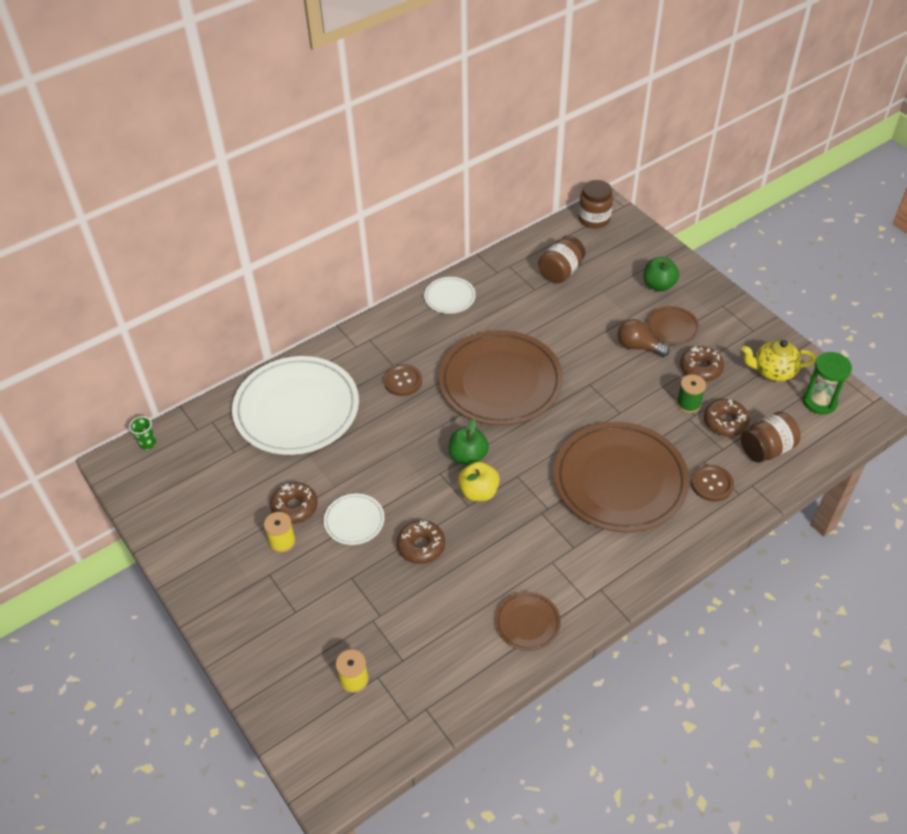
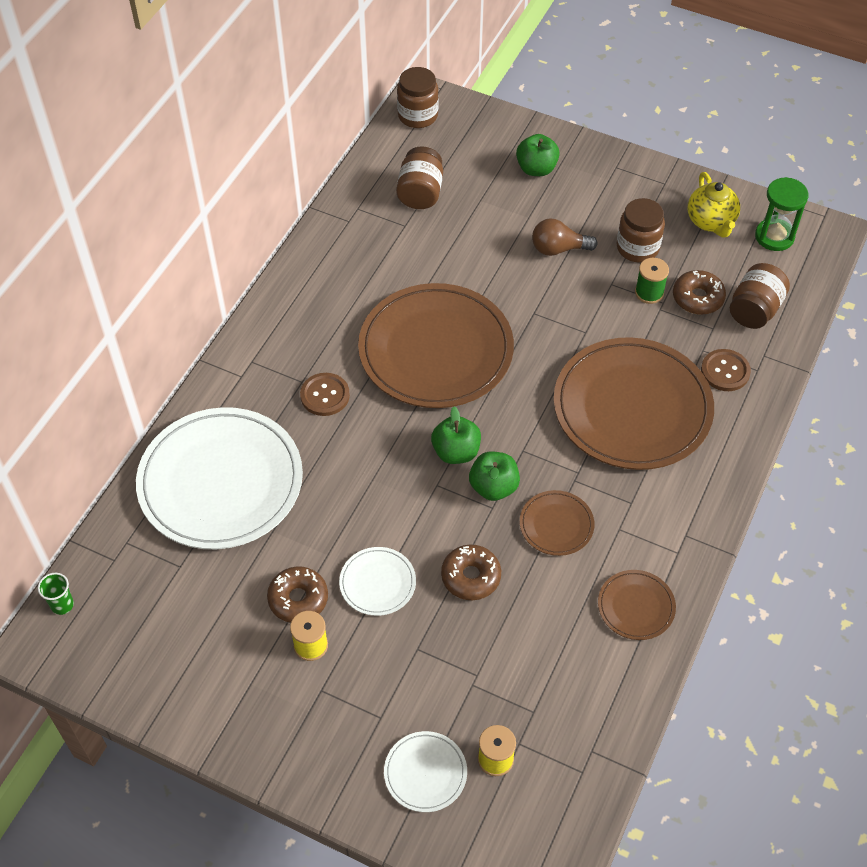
camera: 30 degrees left, 5 degrees up
white plate [424,277,476,314] -> white plate moved to [384,731,467,812]
yellow apple [458,462,500,501] -> green apple [469,451,520,501]
brown plate [646,306,700,345] -> brown plate moved to [520,490,595,556]
brown donut [680,346,724,381] -> brown jar [617,198,665,262]
yellow teapot [742,339,816,382] -> yellow teapot turned 75 degrees counterclockwise [688,172,740,238]

